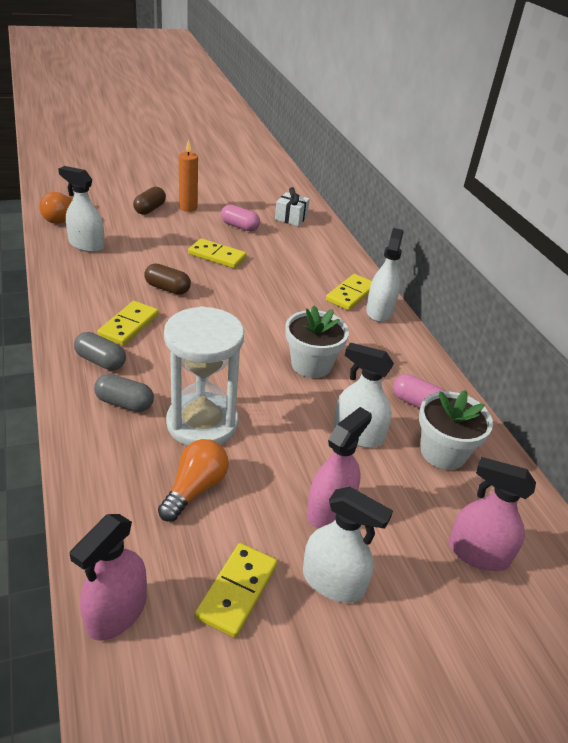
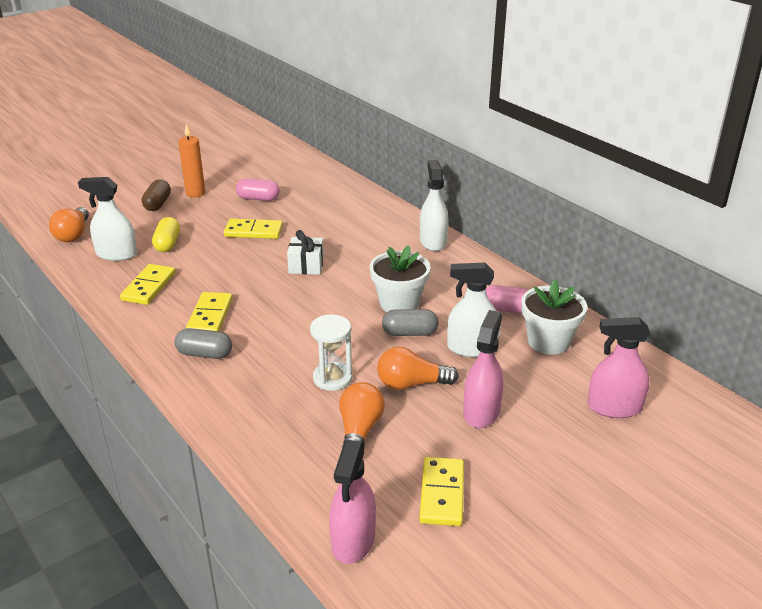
camera: 15 degrees left, 5 degrees down
grey capsule [94,374,154,412] -> grey capsule moved to [382,309,439,336]
brown capsule [144,264,191,295] -> none
white hourglass [164,306,244,446] -> white hourglass [310,314,352,391], size x0.58
white gift [275,187,310,226] -> white gift moved to [287,230,324,275]
white spray bottle [303,486,393,603] -> none
yellow domino [326,274,372,311] -> yellow domino moved to [120,264,175,305]
none -> yellow capsule [152,217,180,252]
none -> orange light bulb [377,347,459,390]

